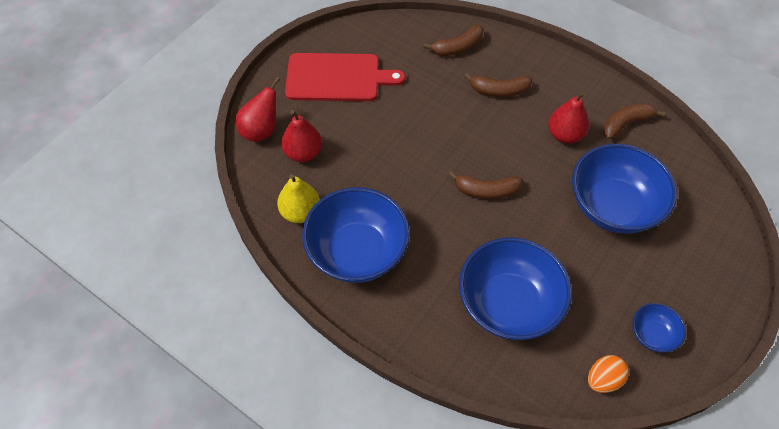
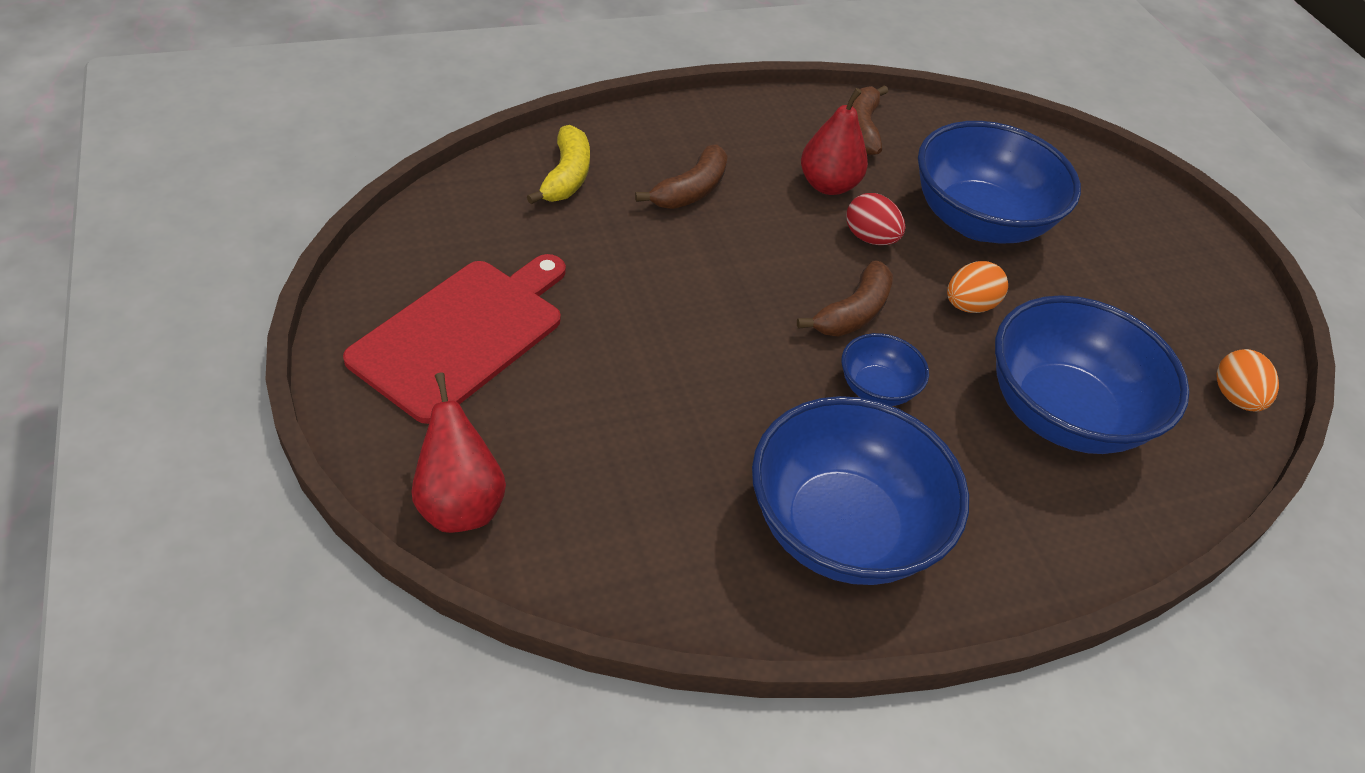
camera: 60 degrees left, 10 degrees down
yellow pear [277,174,320,223] -> none
red pear [281,110,322,162] -> none
brown banana [423,25,484,56] -> yellow banana [527,125,590,204]
blue bowl [633,303,686,353] -> blue bowl moved to [841,333,929,406]
none -> red egg [846,193,905,245]
none -> orange egg [947,261,1008,313]

